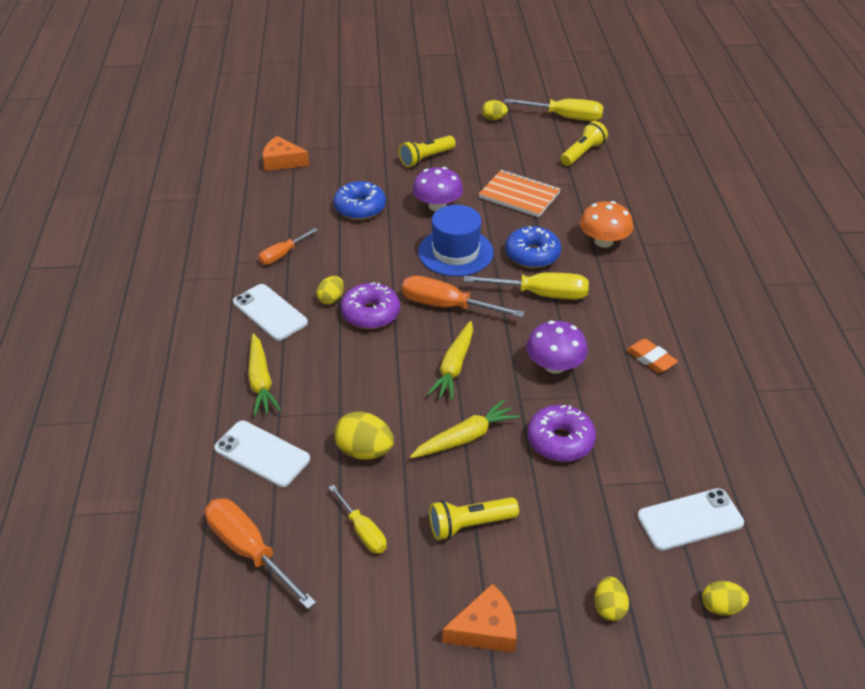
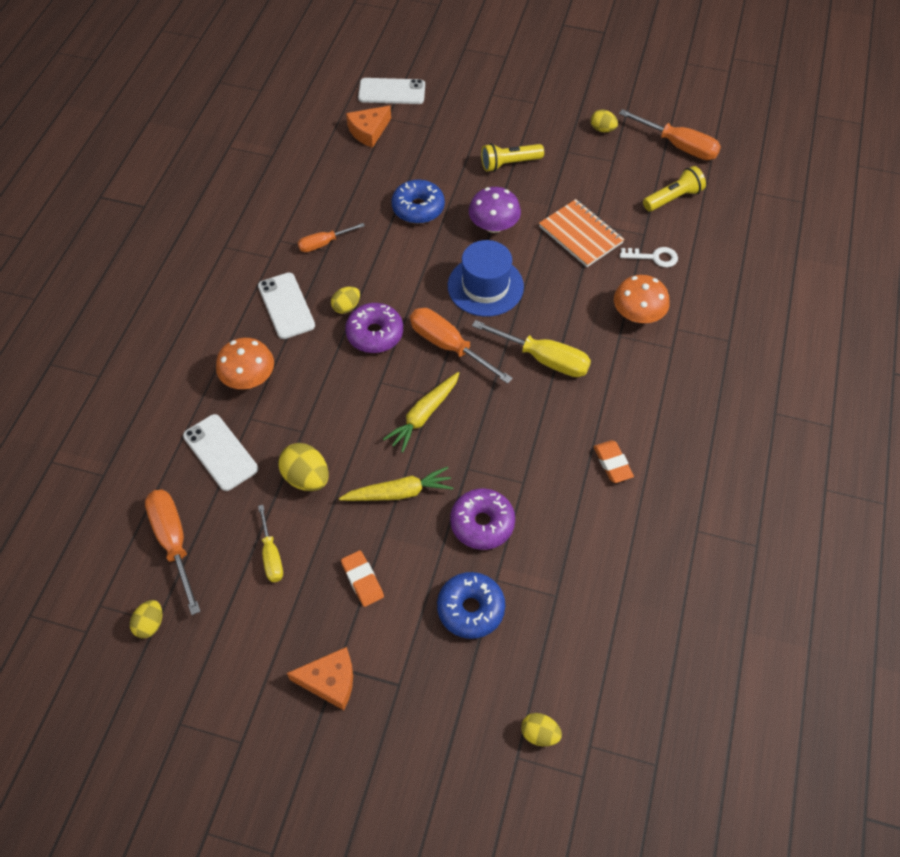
camera: 20 degrees right, 15 degrees up
yellow carrot [248,333,281,416] -> orange mushroom [216,338,274,389]
orange cheese [263,136,309,171] -> orange cheese turned 75 degrees counterclockwise [346,106,391,148]
yellow flashlight [429,497,519,540] -> orange eraser [341,550,384,607]
yellow screwdriver [504,99,604,121] -> orange screwdriver [619,109,721,160]
blue donut [505,226,561,268] -> blue donut moved to [437,572,505,639]
purple mushroom [526,321,588,374] -> none
yellow egg [595,576,629,621] -> yellow egg moved to [130,600,162,638]
white phone [637,488,744,551] -> white phone moved to [358,78,425,104]
none -> white key [620,247,678,267]

